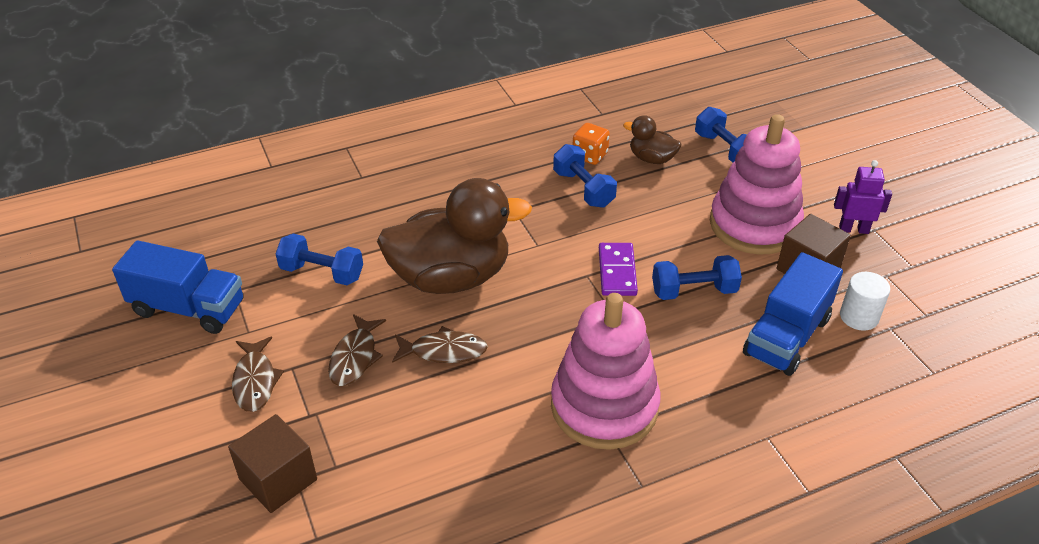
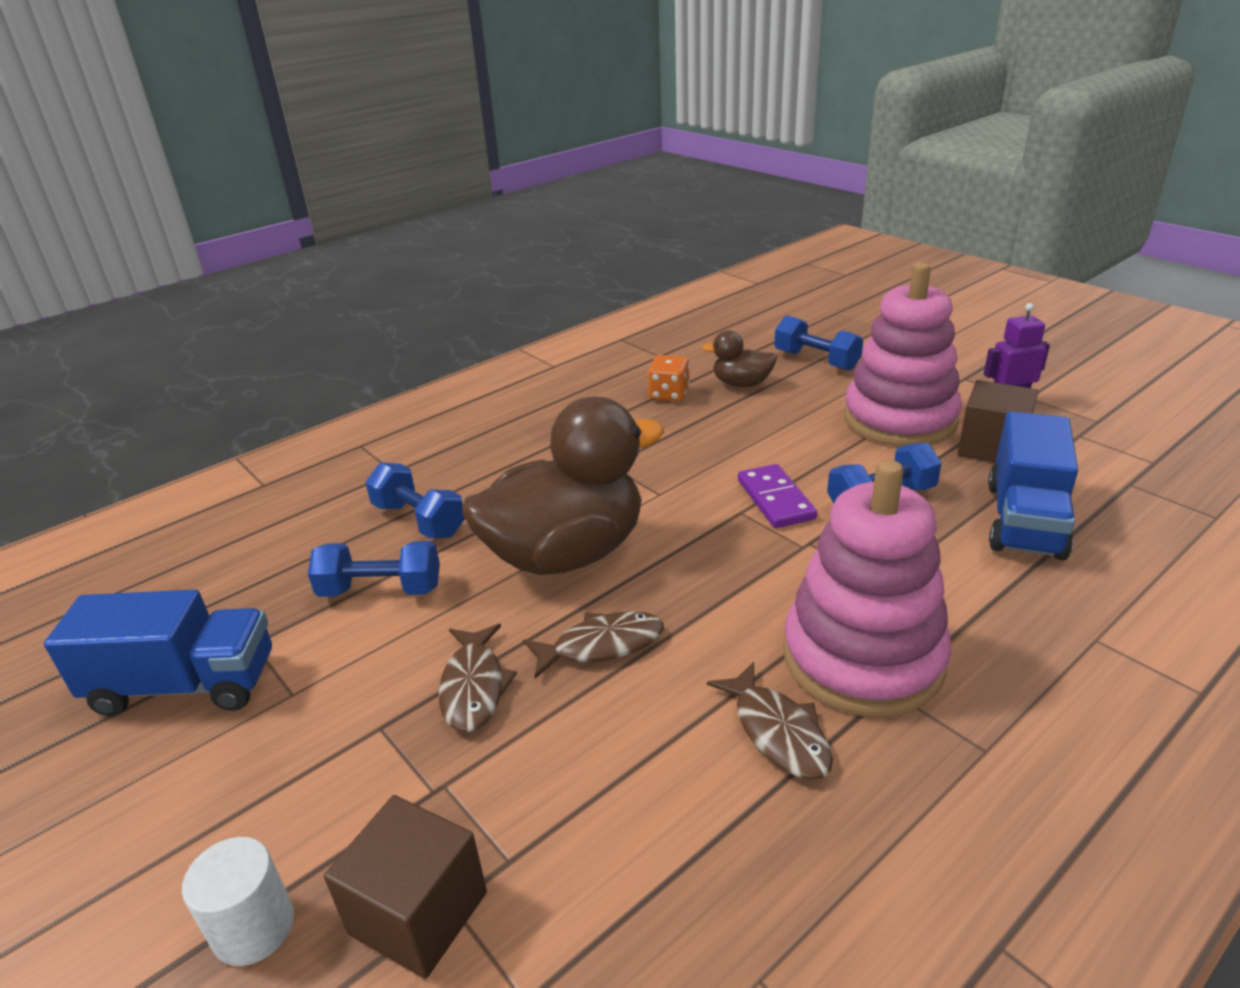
camera: 15 degrees left, 10 degrees down
brown fish [232,337,284,412] -> brown fish moved to [707,662,833,780]
blue dumbbell [553,144,617,208] -> blue dumbbell moved to [365,462,465,538]
white cylinder [840,272,890,331] -> white cylinder moved to [182,837,294,966]

